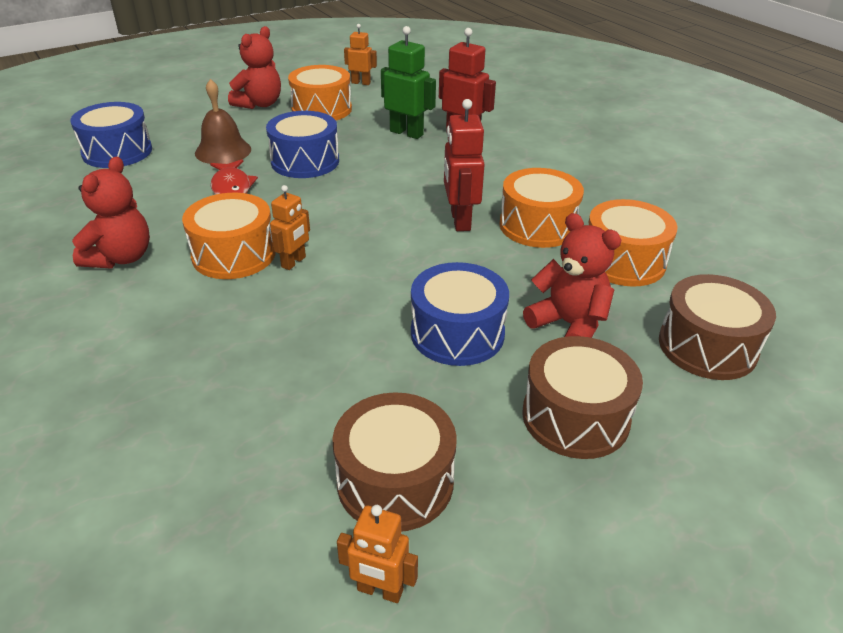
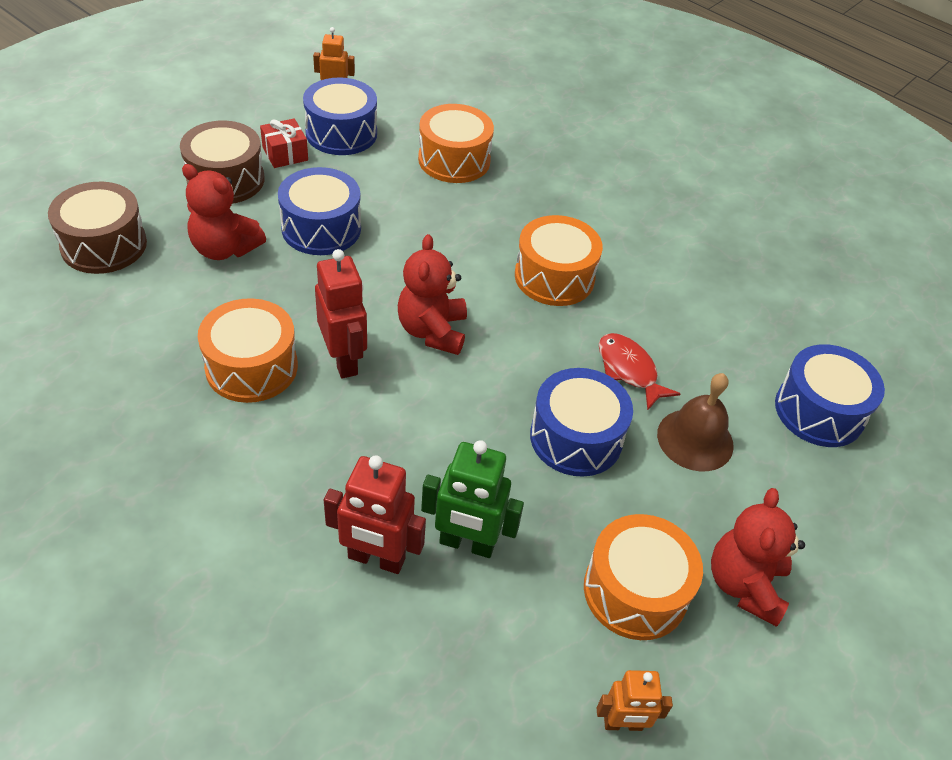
camera: 160 degrees right, 10 degrees up
red teddy bear [72,156,150,268] -> red teddy bear moved to [398,234,467,355]
orange robot [270,185,310,270] -> none
brown drum [332,392,457,532] -> blue drum [303,77,377,155]
orange drum [589,199,678,287] -> orange drum moved to [418,104,494,183]
none -> red gift [260,118,308,168]

